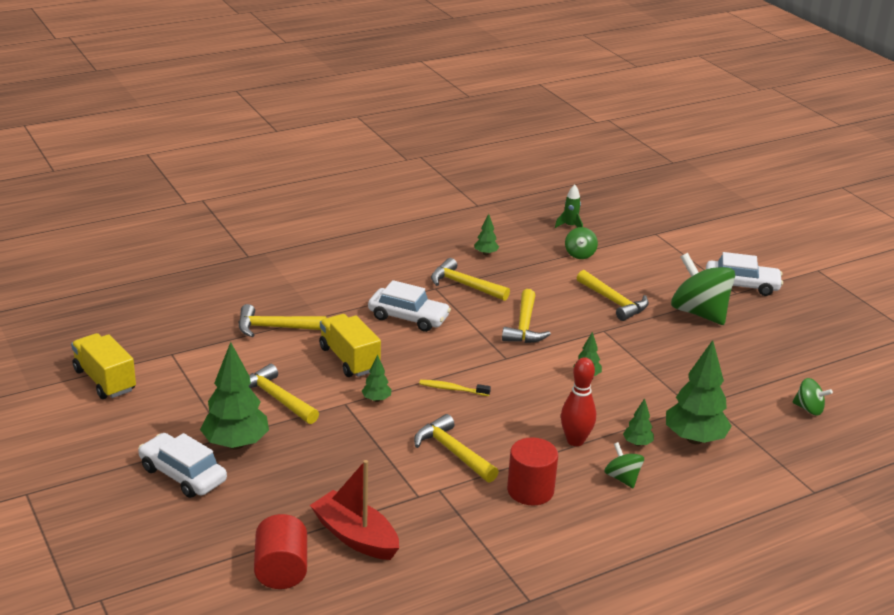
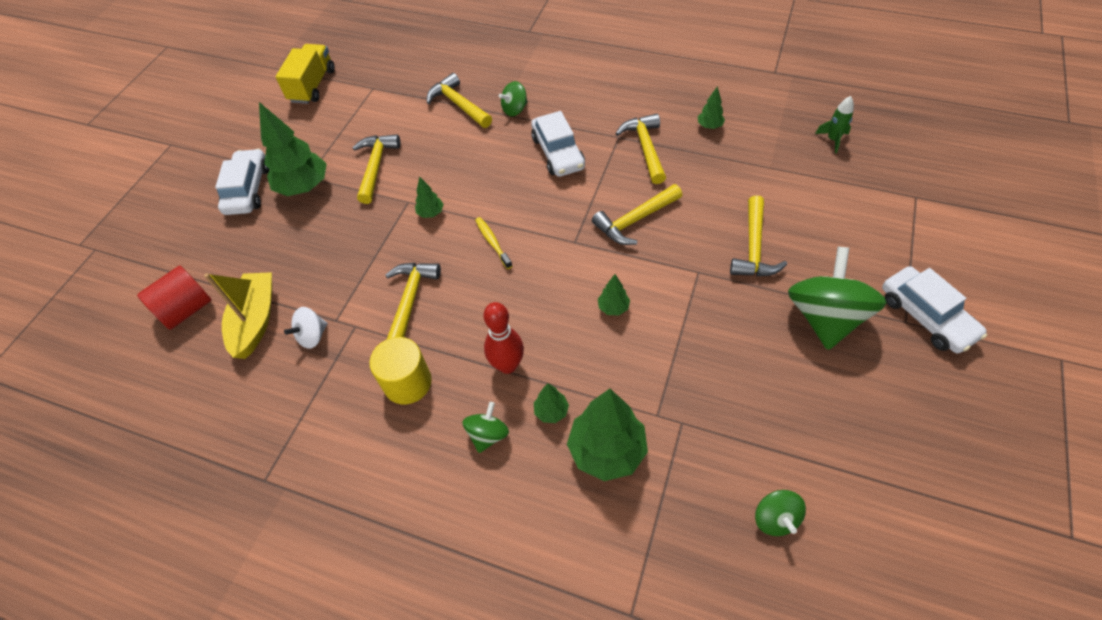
camera: 55 degrees right, 25 degrees up
red boat [310,460,399,560] -> yellow boat [204,272,272,359]
yellow truck [319,314,381,377] -> none
red cylinder [507,437,558,505] -> yellow cylinder [369,337,432,404]
green spinning top [565,227,598,259] -> green spinning top moved to [499,81,528,116]
none -> white spinning top [284,307,328,349]

